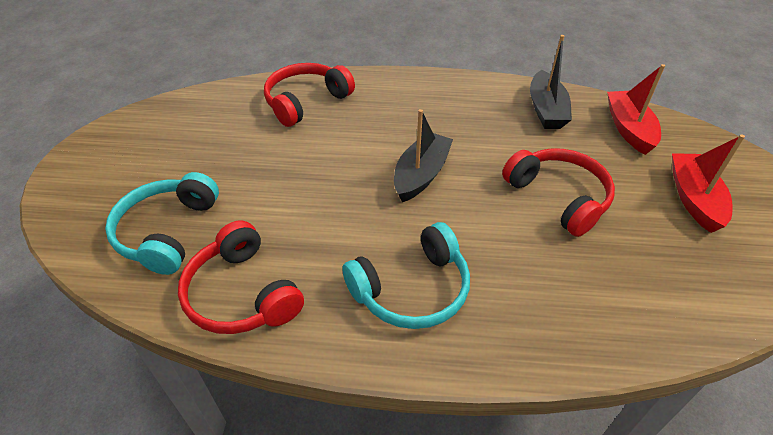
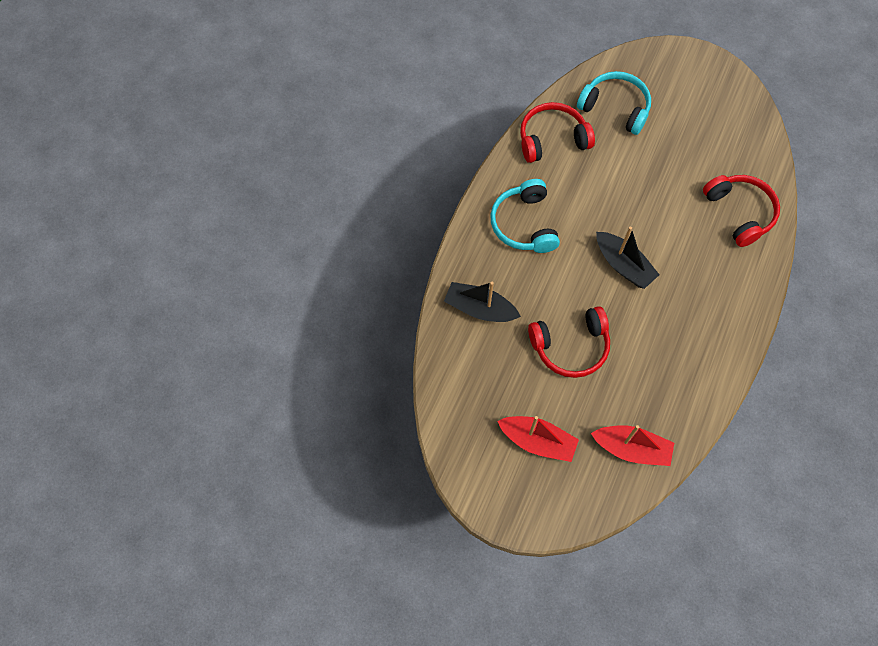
camera: 110 degrees right, 20 degrees up
black boat [530,35,572,129] -> black boat moved to [444,282,521,322]

